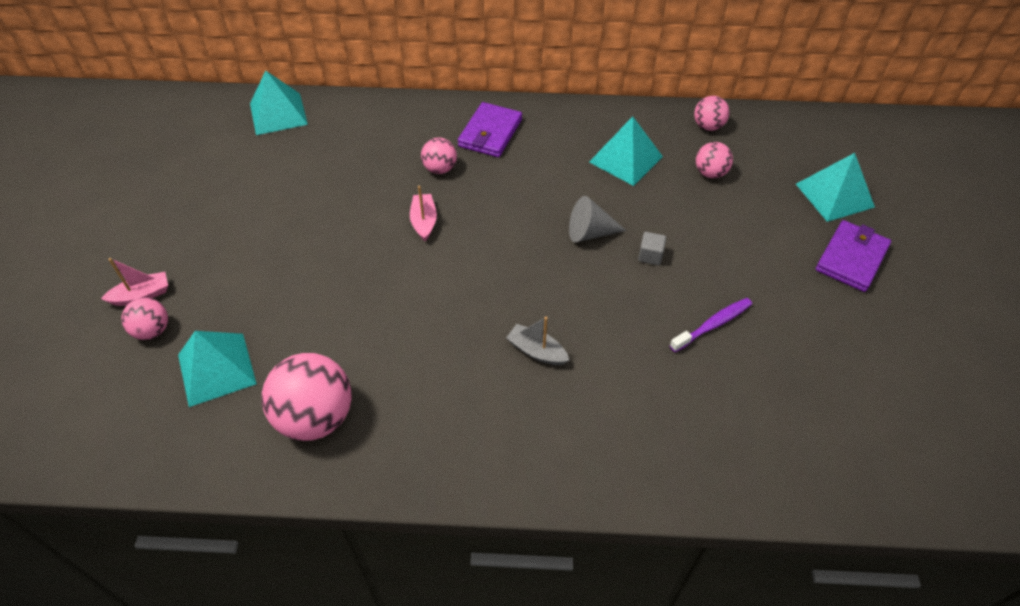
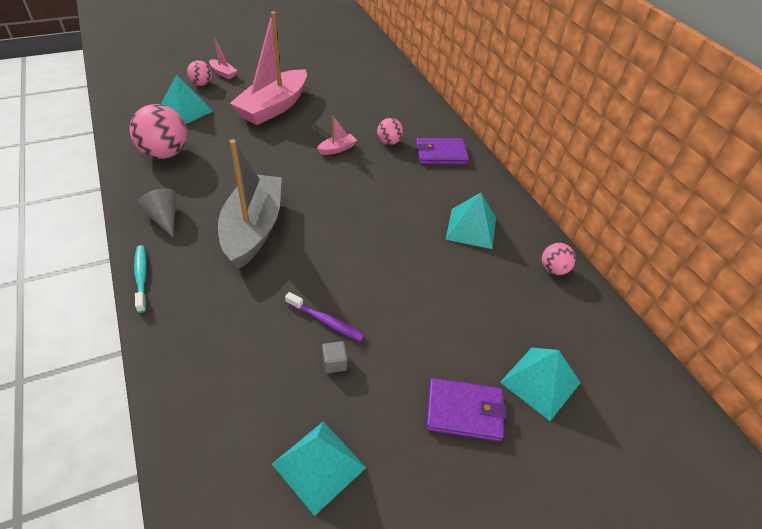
camera: 60 degrees right, 5 degrees down
turquoise pyramid [250,71,308,135] -> turquoise pyramid moved to [272,421,366,516]
grey boat [506,317,569,365] -> grey boat [218,139,282,269], size x2.45
grey cone [569,196,627,242] -> grey cone moved to [137,188,177,237]
grey cube [638,232,666,265] -> grey cube moved to [322,341,347,373]
pink ball [696,142,733,178] -> none
none -> turquoise toothbrush [134,245,147,313]
none -> pink boat [230,11,307,125]

